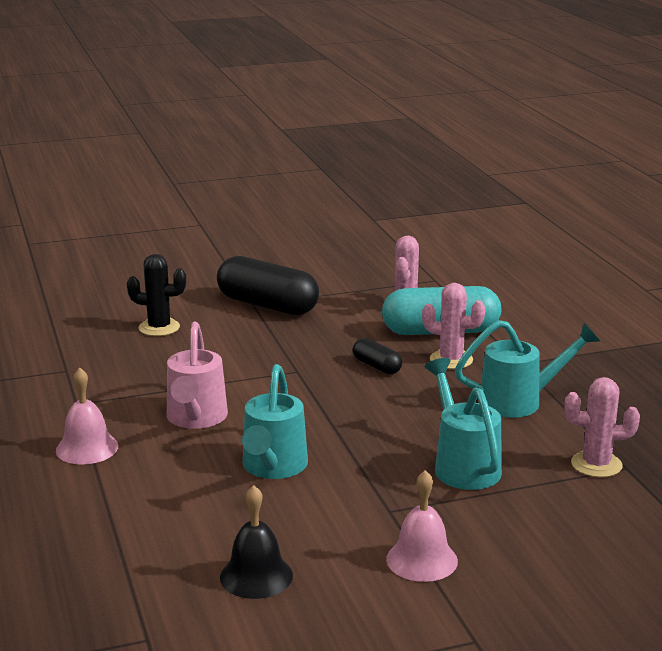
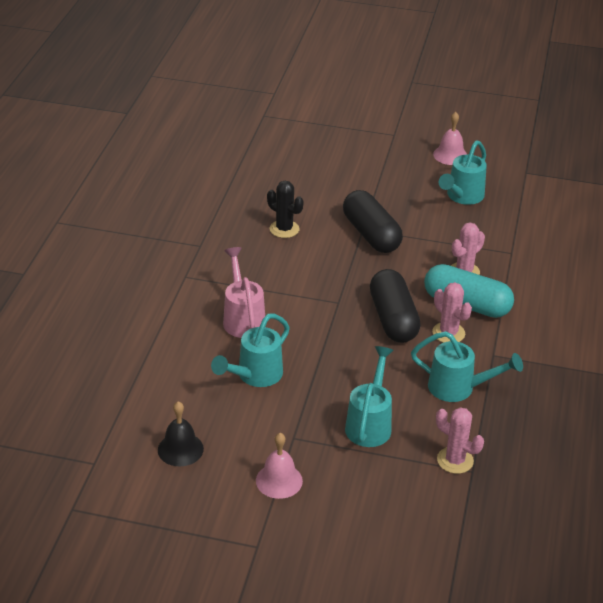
camera: 30 degrees right, 15 degrees up
pink bell [56,368,118,465] -> pink bell moved to [433,112,467,165]
pink watering can [167,322,228,429] -> pink watering can turned 135 degrees clockwise [223,247,266,338]
black capsule [353,338,402,374] -> black capsule [370,269,421,343], size x2.07
none -> turquoise watering can [439,140,487,205]

